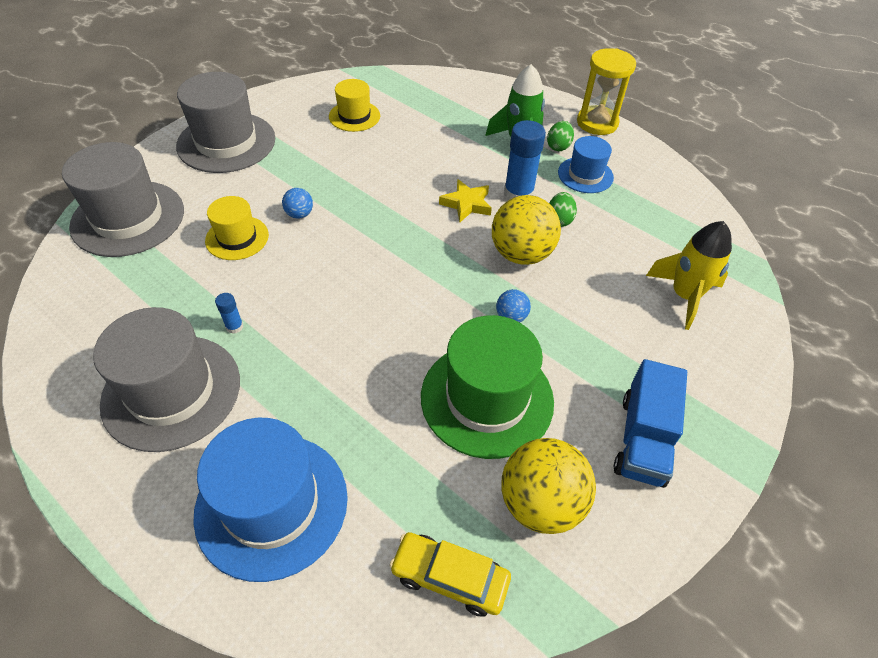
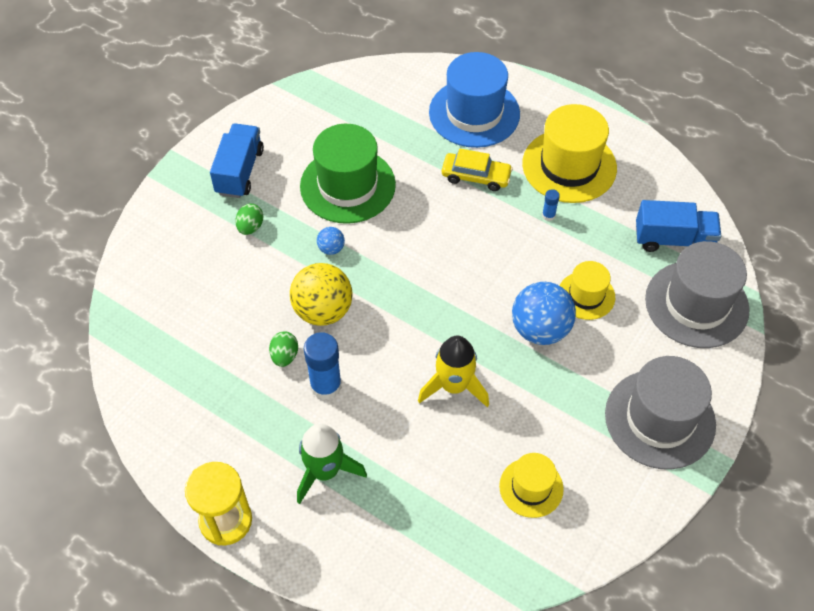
camera: 175 degrees right, 5 degrees up
grey hat [93,307,240,452] -> yellow hat [522,104,617,203]
blue ball [282,188,313,219] -> blue ball [512,282,576,345], size x2.13
yellow car [389,532,511,617] -> yellow car moved to [442,148,513,191]
yellow star [439,179,492,222] -> none
yellow ball [502,438,596,534] -> none
green egg [547,121,574,151] -> green egg moved to [236,204,263,235]
blue hat [558,136,614,193] -> none
yellow rocket [646,221,732,330] -> yellow rocket moved to [418,336,489,407]
none -> blue truck [636,200,721,252]

